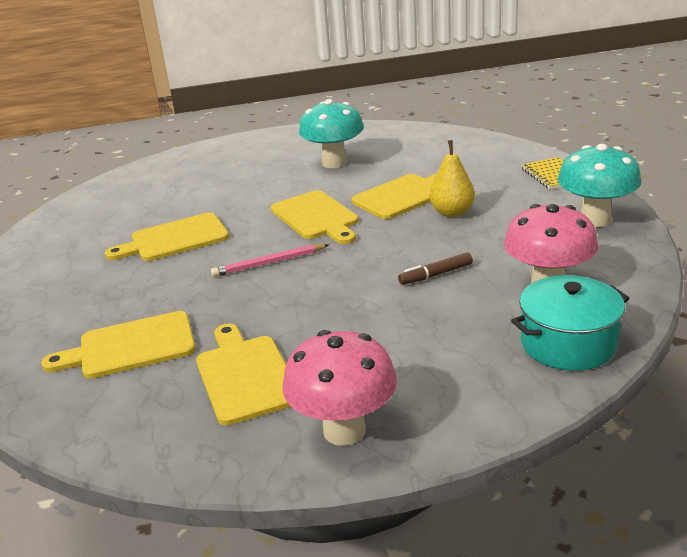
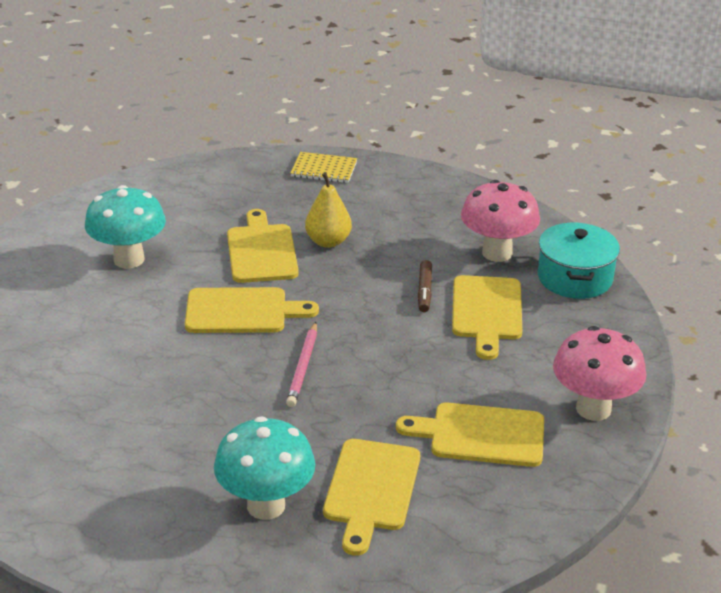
camera: 65 degrees left, 5 degrees up
yellow cutting board [105,213,229,261] -> yellow cutting board moved to [452,275,523,360]
turquoise mushroom [558,144,642,227] -> turquoise mushroom moved to [214,416,315,520]

